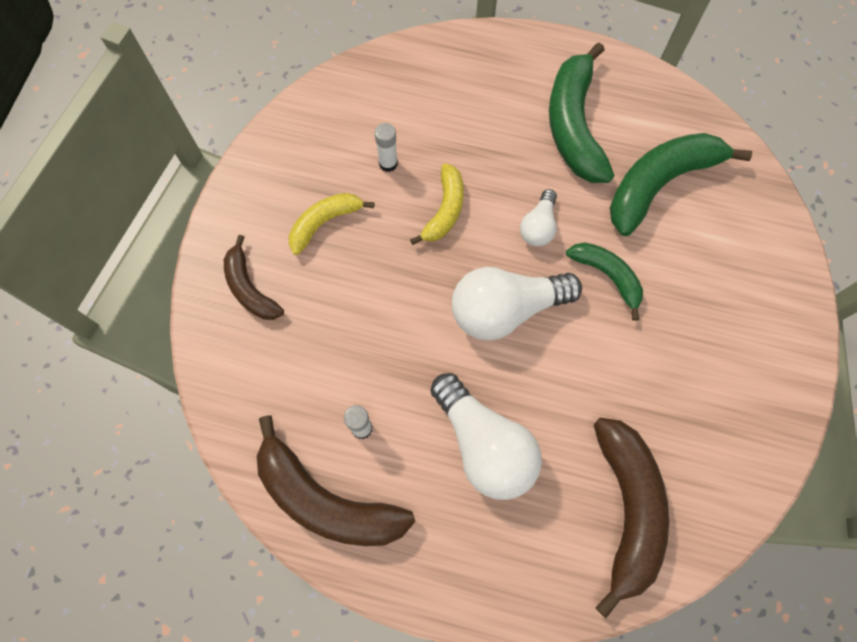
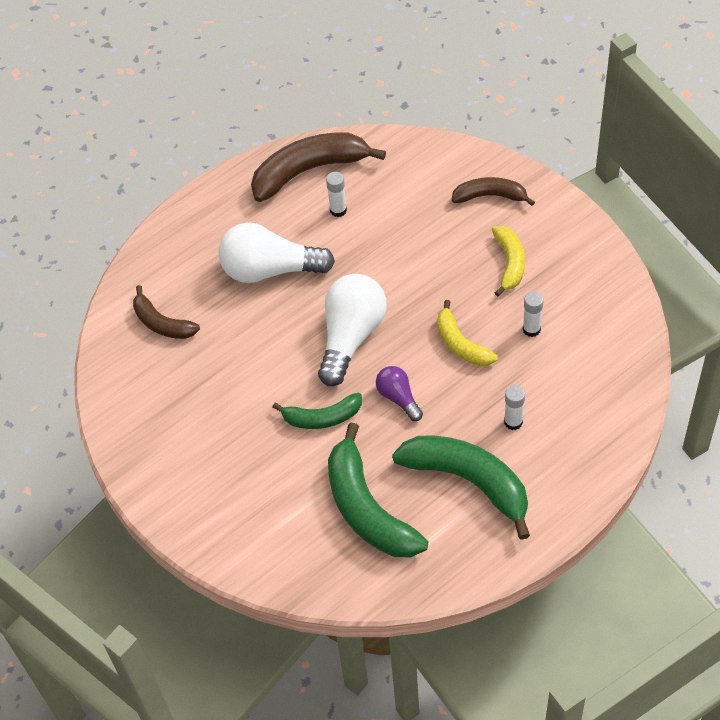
camera: 130 degrees right, 15 degrees down
white light bulb [520,189,557,246] -> purple light bulb [376,366,423,421]
brown banana [594,418,669,618] -> brown banana [133,285,200,339], size x0.58
green banana [610,133,752,236] -> green banana turned 150 degrees clockwise [328,423,428,557]
none -> white glue stick [504,385,525,430]

